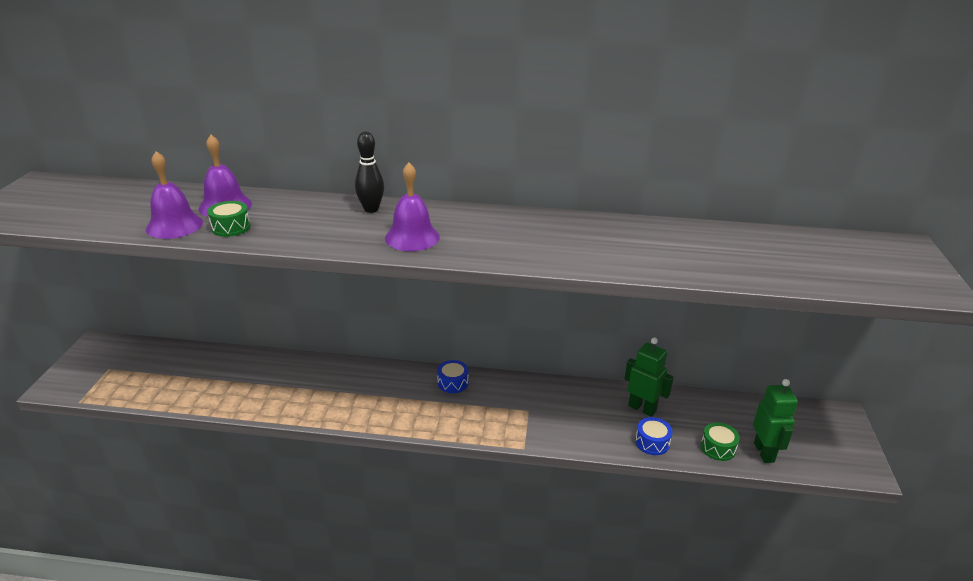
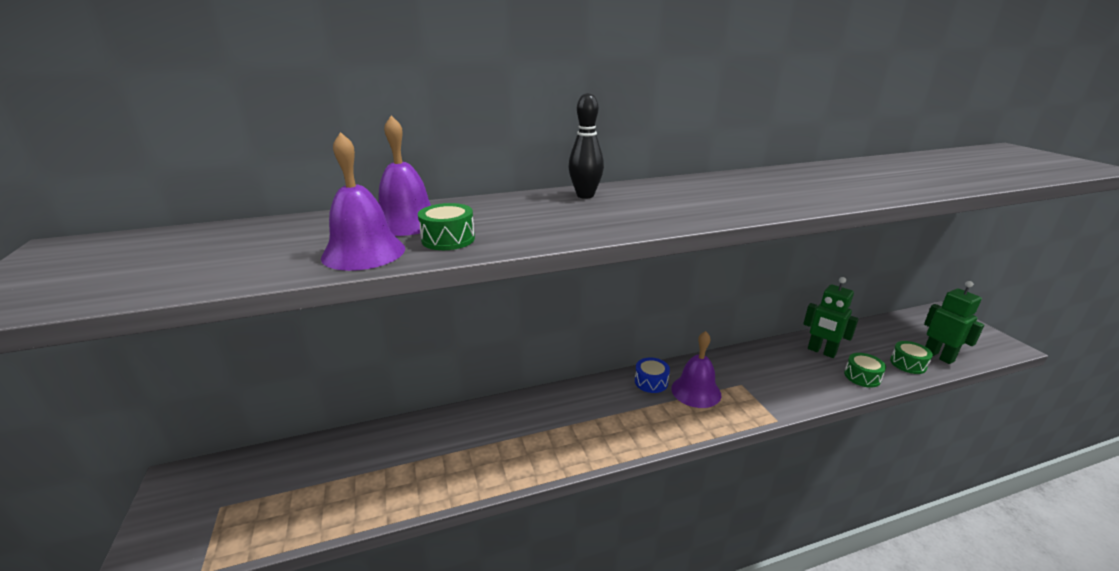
camera: 25 degrees left, 5 degrees down
purple bell [385,162,440,251] -> purple bell moved to [671,331,721,408]
green robot [624,337,674,417] -> green robot turned 150 degrees counterclockwise [803,277,859,358]
blue drum [635,417,673,455] -> green drum [844,353,886,388]

